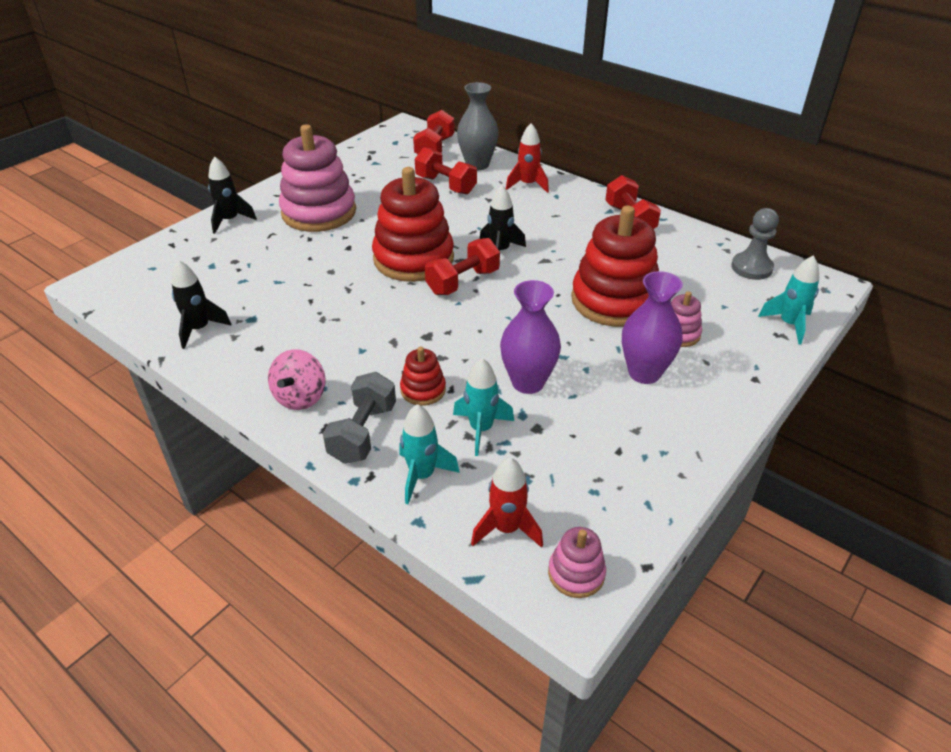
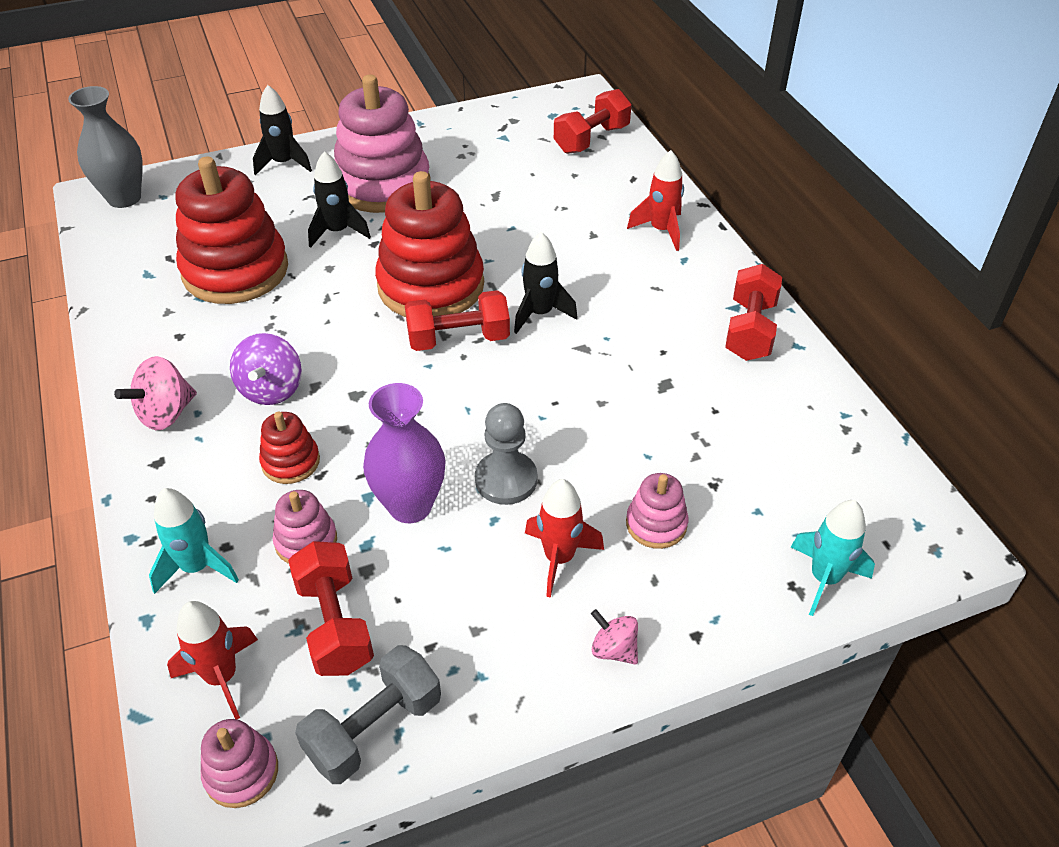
camera: 30 degrees right, 5 degrees up
black rocket [172,260,231,349] -> black rocket moved to [308,151,371,248]
grey dumbbell [323,372,396,464] -> grey dumbbell moved to [295,645,441,784]
red dumbbell [415,147,477,194] -> red dumbbell moved to [288,541,374,676]
turquoise rocket [453,358,514,456] -> pink stacking toy [273,490,337,564]
grey vase [457,82,499,170] -> grey vase moved to [68,86,143,208]
red stacking toy [571,205,659,327] -> red stacking toy moved to [175,157,288,304]
purple vase [622,271,683,384] -> red rocket [525,479,604,598]
grey pawn [731,208,779,280] -> grey pawn moved to [475,403,537,505]
none -> purple spinning top [230,333,302,405]
none -> pink spinning top [591,609,638,665]

